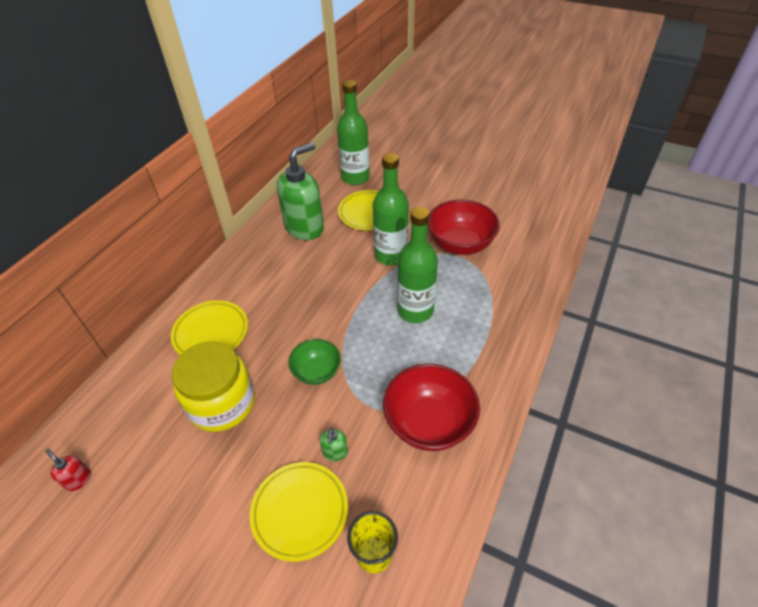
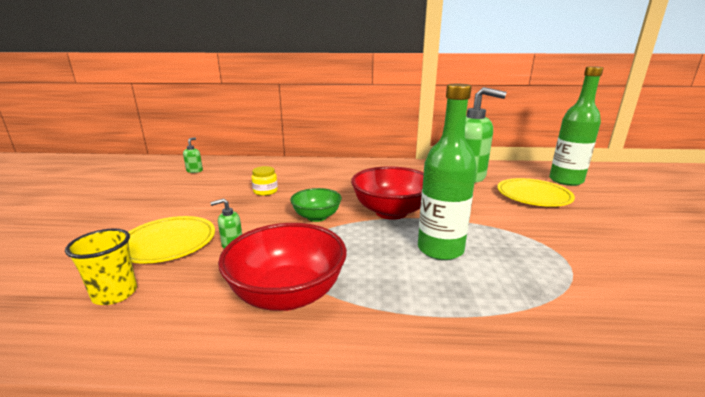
camera: 65 degrees right, 25 degrees down
red soap dispenser [45,449,91,491] -> green soap dispenser [183,137,203,173]
yellow plate [171,301,248,355] -> none
yellow jar [172,341,255,432] -> yellow jar [251,166,278,196], size x0.44
green bottle [373,153,409,265] -> none
red bowl [427,199,500,255] -> red bowl moved to [351,166,424,220]

